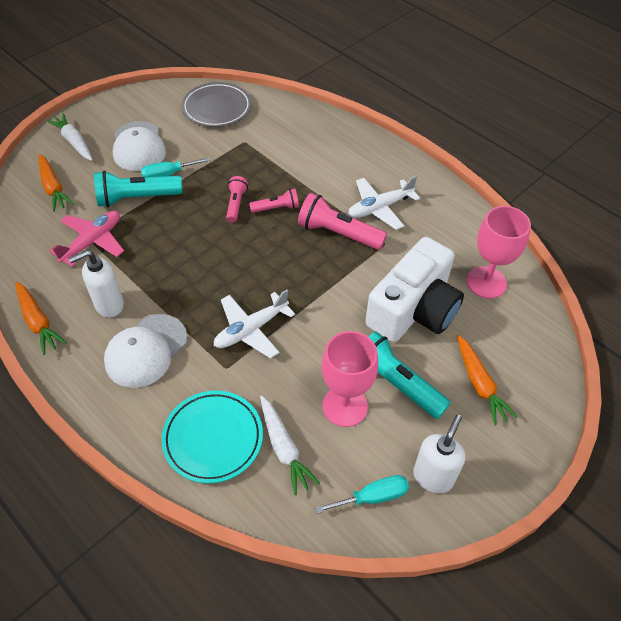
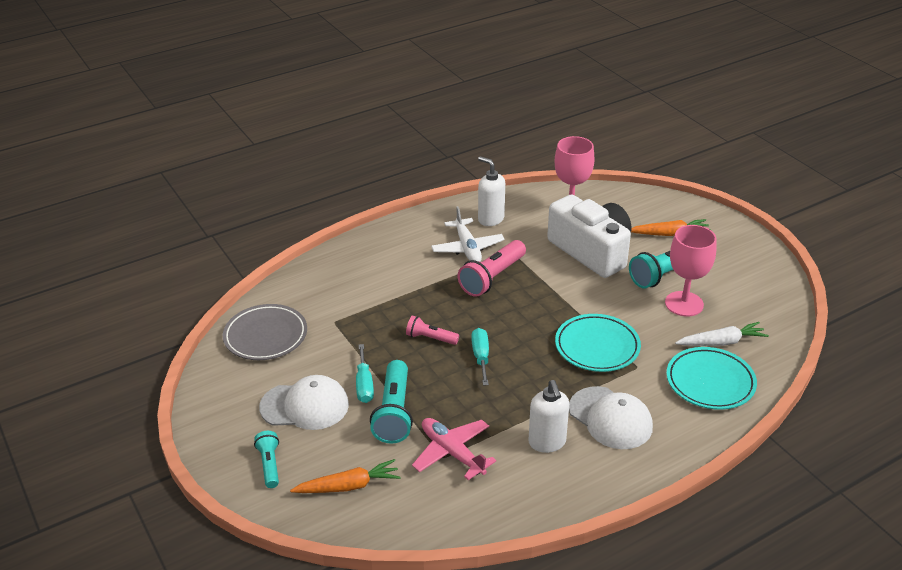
camera: 75 degrees left, 15 degrees down
orange carrot [15,282,67,355] -> none
white carrot [46,113,93,161] -> turquoise flashlight [254,431,279,488]
white plane [214,290,295,359] -> turquoise plate [555,314,641,372]
pink flashlight [249,189,299,213] -> none
turquoise screwdriver [315,475,409,514] -> turquoise screwdriver moved to [471,328,489,386]
white soap dispenser [413,415,465,493] -> white soap dispenser moved to [478,156,505,226]

